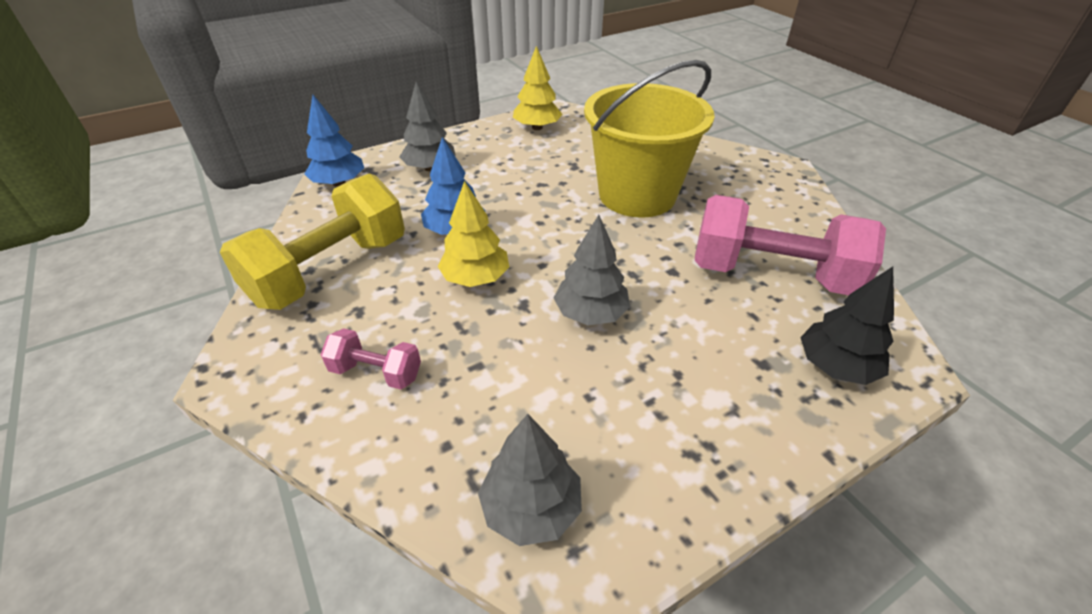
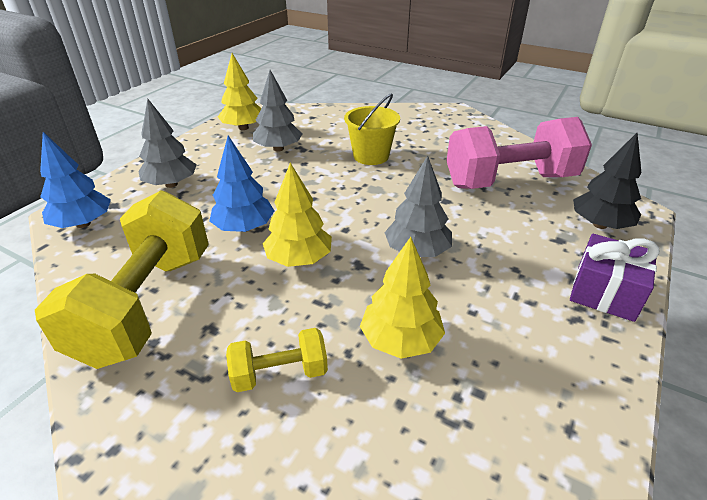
camera: 30 degrees left, 5 degrees down
pink dumbbell [321,328,421,389] -> yellow dumbbell [226,328,328,392]
grey tree [478,414,582,546] -> grey tree moved to [253,70,302,152]
yellow bucket [584,60,715,218] -> yellow bucket [344,94,400,165], size x0.53
none -> yellow tree [360,237,445,359]
none -> purple gift [570,234,660,322]

